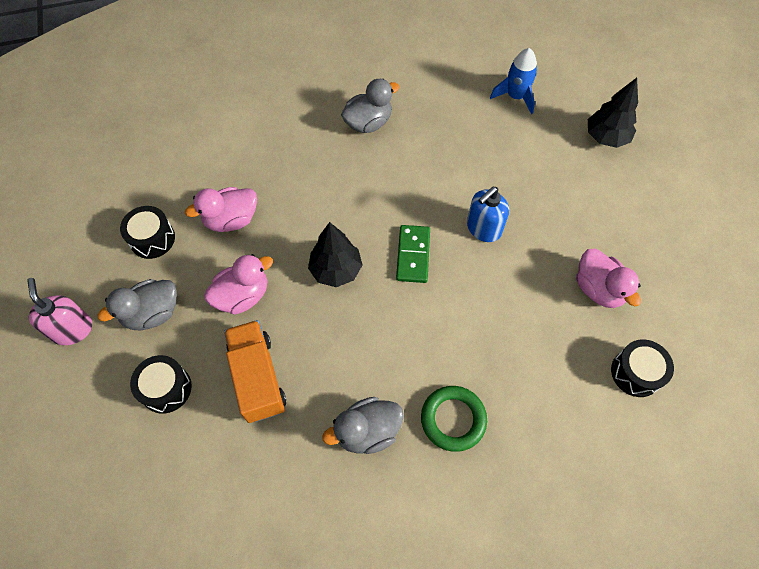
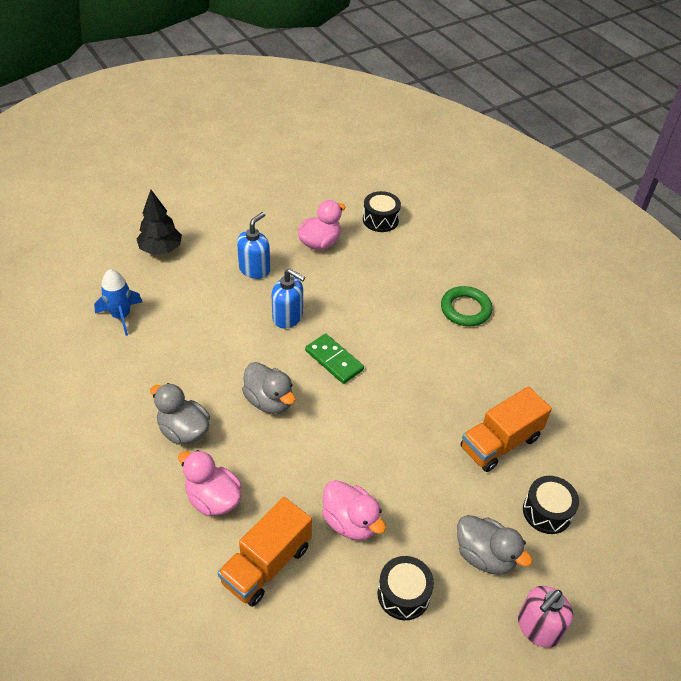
camera: 110 degrees left, 15 degrees down
pink duck [204,254,273,315] -> pink duck moved to [178,450,242,516]
black tree [308,222,363,287] -> none
grey duck [322,397,404,454] -> grey duck moved to [242,362,295,414]
green domino [396,225,430,283] -> green domino turned 60 degrees clockwise [305,334,364,384]
none -> orange truck [218,497,312,607]
none -> blue soap dispenser [237,212,270,279]

